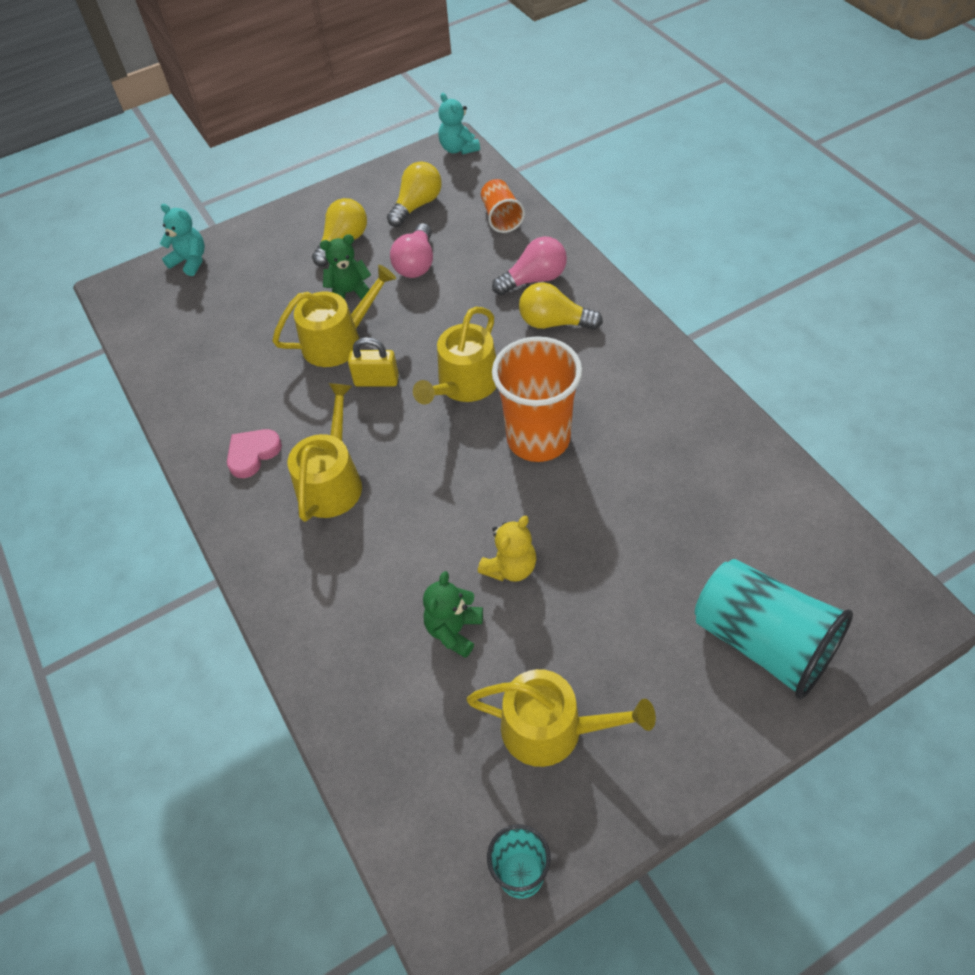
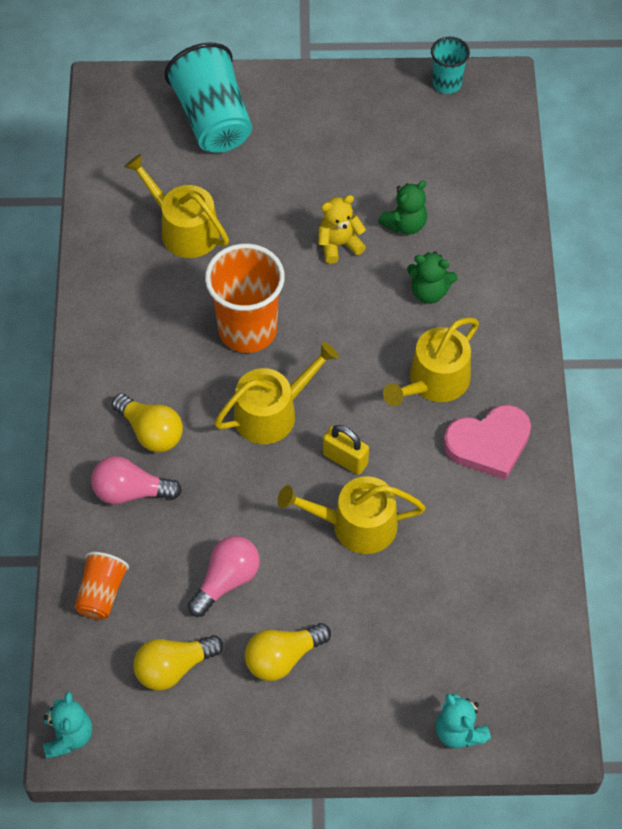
camera: 155 degrees left, 5 degrees up
pink heart [227,429,282,478] -> pink heart [443,405,531,480], size x1.54
green teddy bear [320,234,371,300] -> green teddy bear moved to [407,251,458,304]
yellow watering can [466,669,656,767] -> yellow watering can moved to [124,154,229,258]

